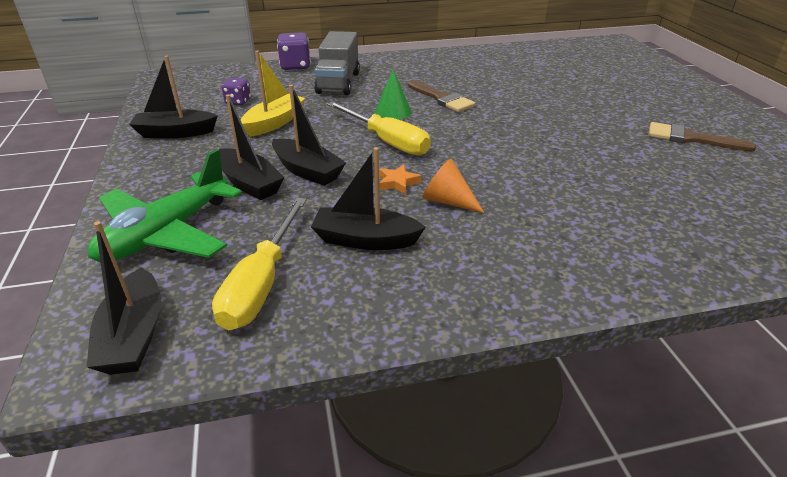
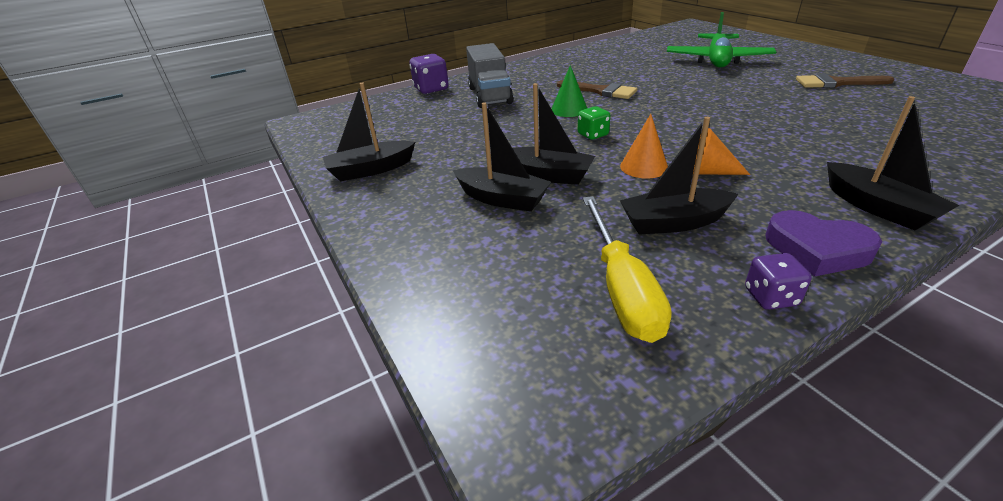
camera: 15 degrees left, 0 degrees up
black boat [86,221,161,375] -> black boat moved to [827,96,959,230]
green plane [88,149,242,262] -> green plane moved to [667,12,776,68]
purple dice [222,78,251,105] -> purple dice moved to [745,253,812,310]
yellow boat [241,51,305,137] -> none
yellow screwdriver [327,102,431,156] -> green dice [578,106,610,140]
orange star [379,165,421,195] -> orange cone [620,114,668,179]
none -> purple heart [765,210,882,277]

